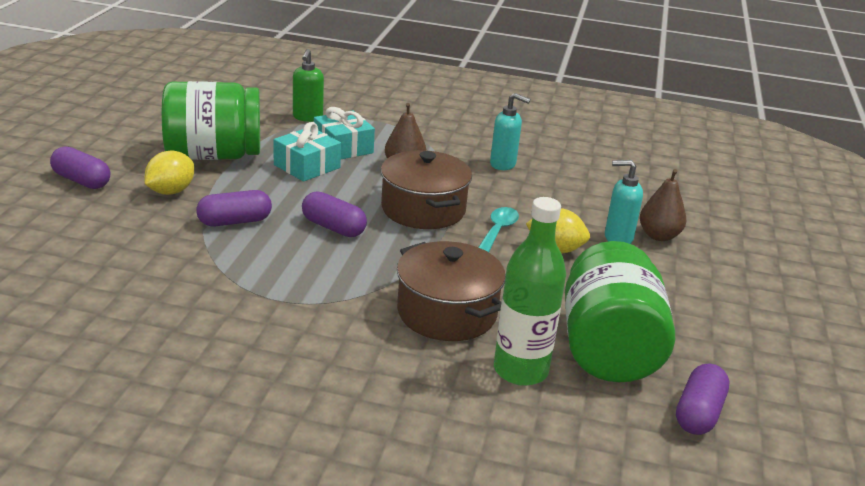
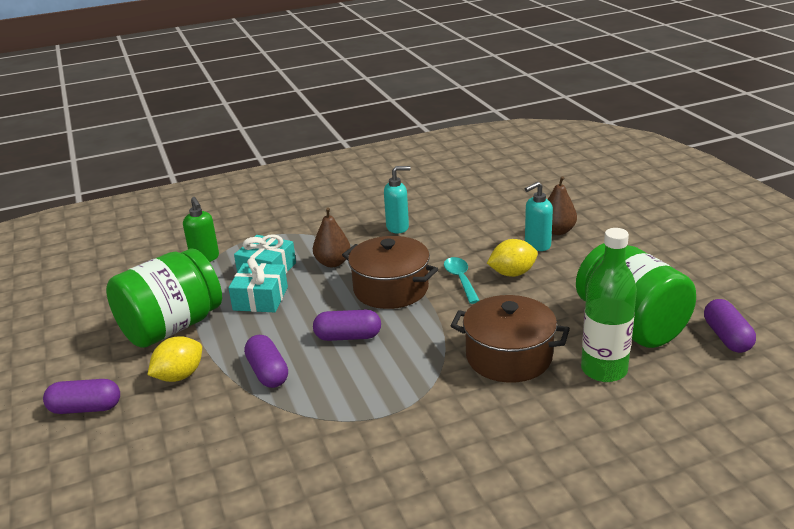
camera: 30 degrees left, 0 degrees up
yellow lemon [145,151,194,195] -> yellow lemon turned 45 degrees clockwise [147,337,202,382]
purple capsule [196,190,272,226] -> purple capsule turned 60 degrees counterclockwise [244,335,288,388]

